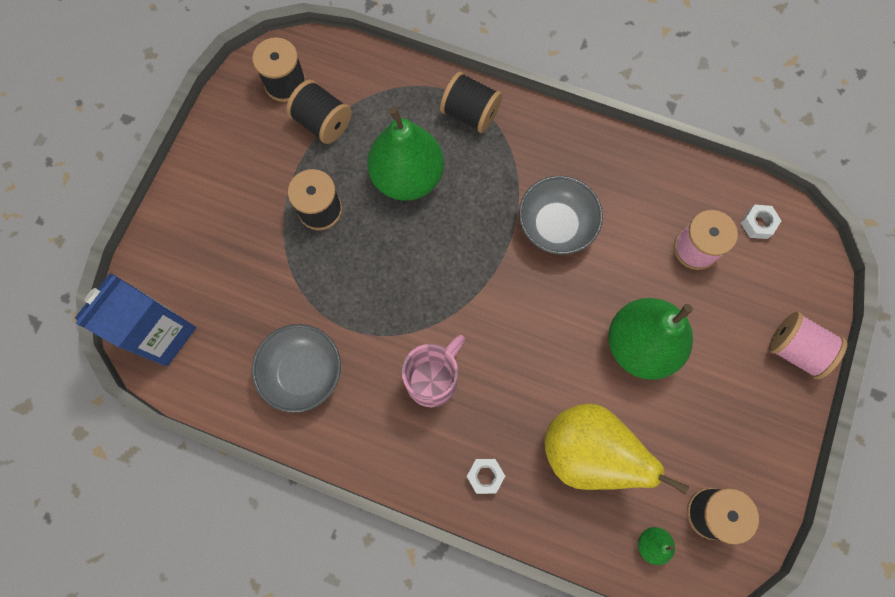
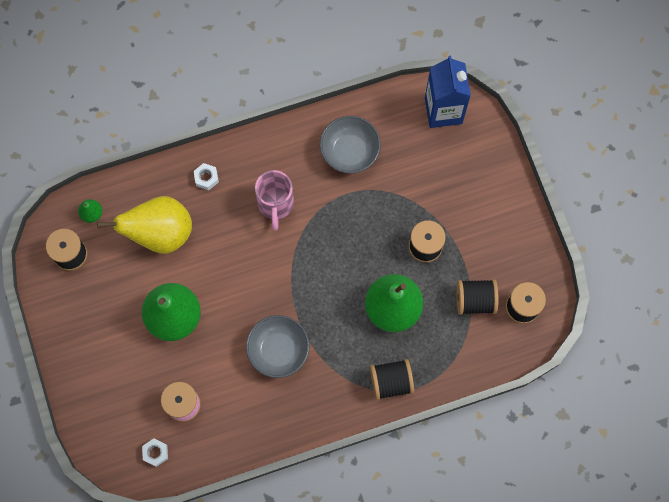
camera: 140 degrees right, 0 degrees up
pink spool [769,311,848,379] -> none

